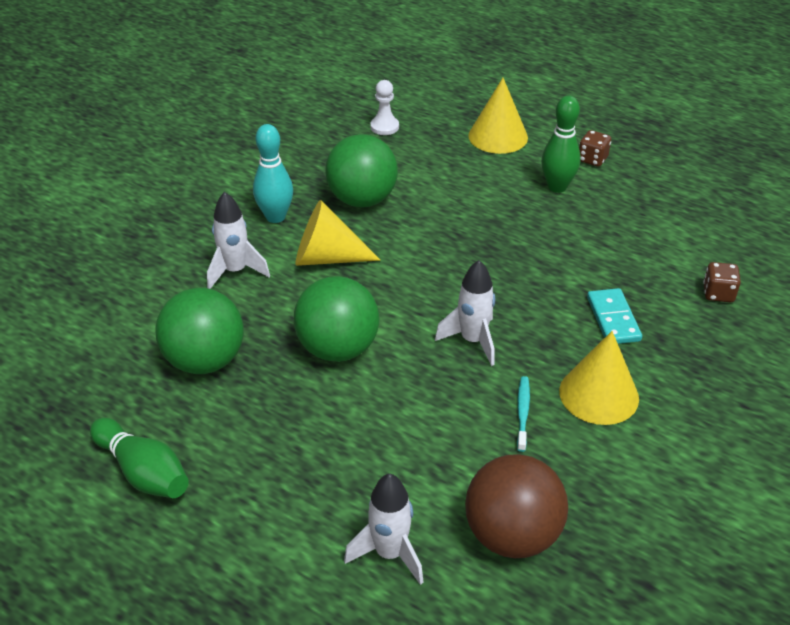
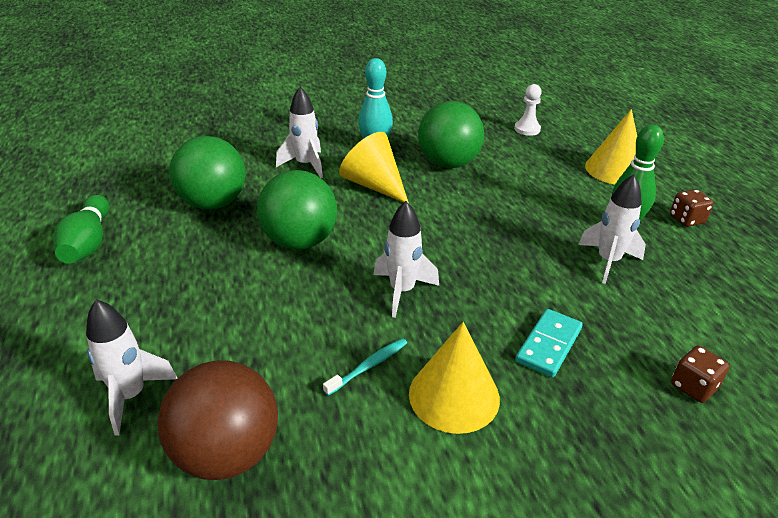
camera: 40 degrees right, 5 degrees down
none -> white rocket [578,174,646,284]

